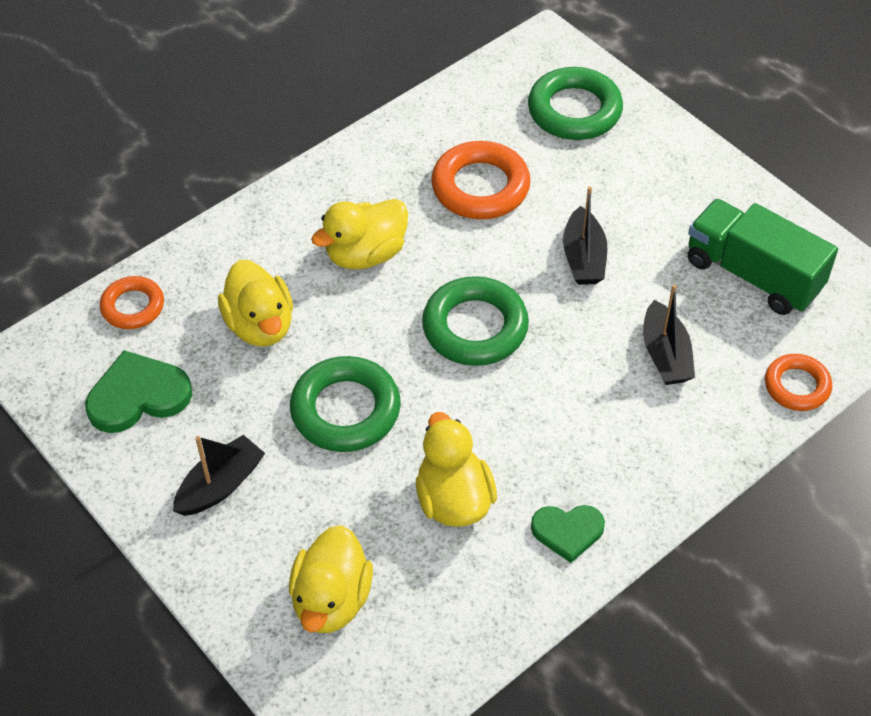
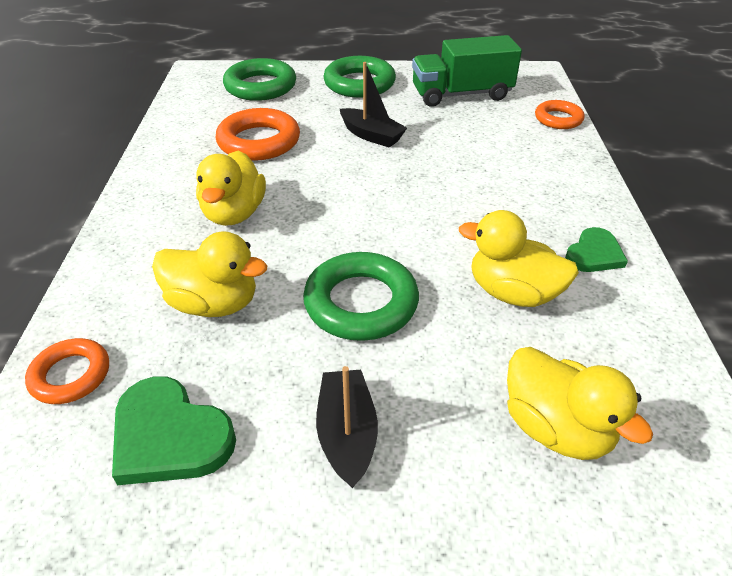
camera: 50 degrees left, 10 degrees down
green heart [85,350,192,433] -> green heart turned 75 degrees counterclockwise [112,376,236,485]
green ring [422,276,529,366] -> green ring moved to [323,56,396,98]
black boat [643,285,695,385] -> none

